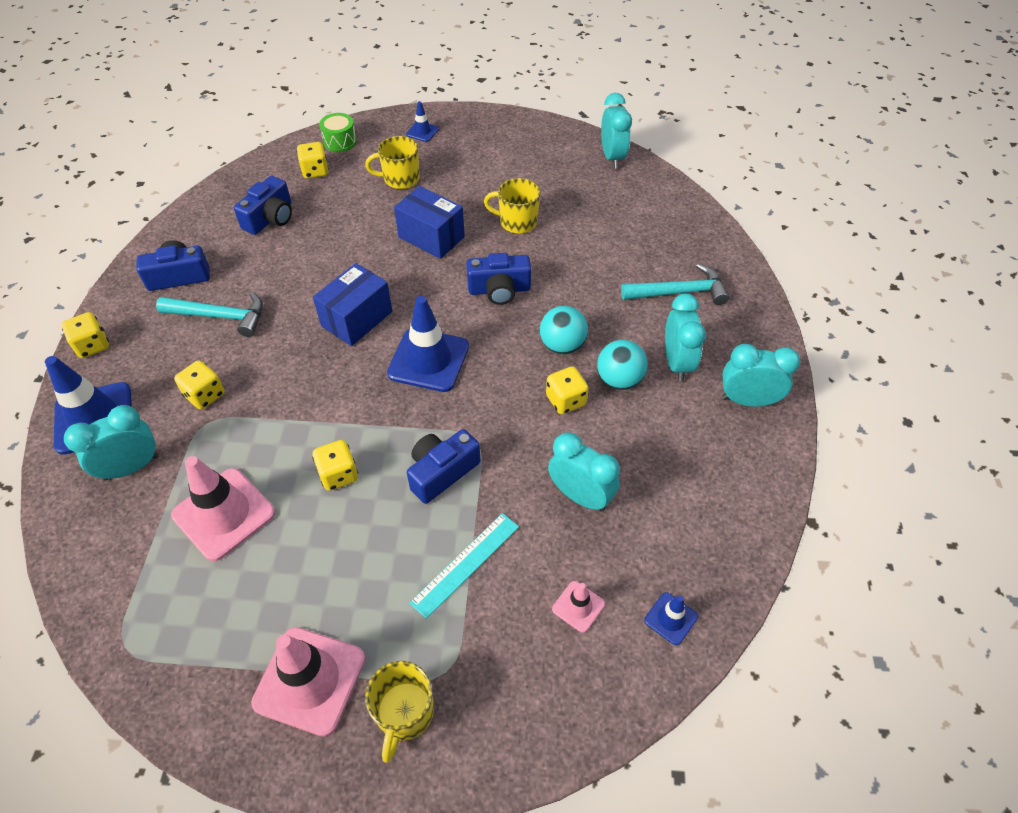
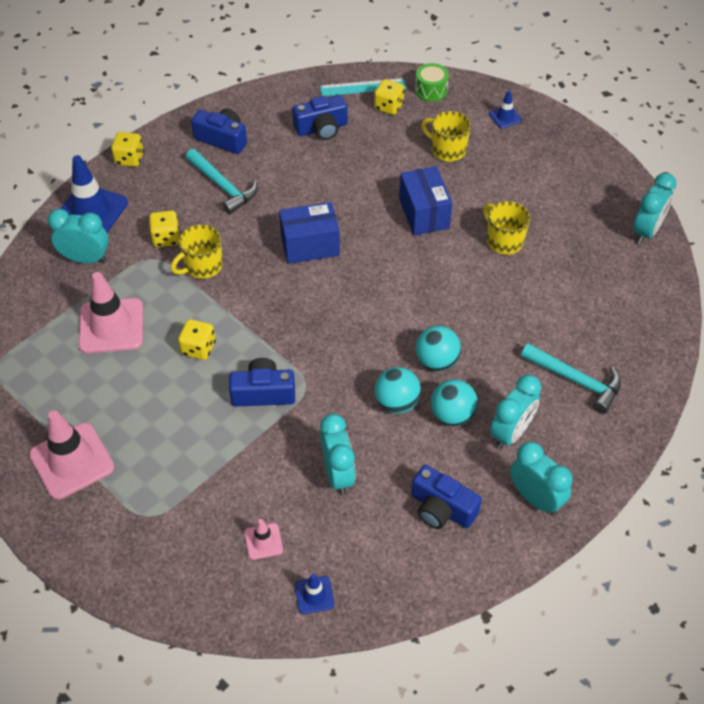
camera: 40 degrees right, 0 degrees up
yellow mug [365,661,434,763] -> yellow mug moved to [171,224,222,279]
blue traffic cone [387,296,469,392] -> none
turquoise ruler [409,513,519,619] -> turquoise ruler moved to [320,78,406,96]
blue camera [466,253,531,305] -> blue camera moved to [411,465,482,529]
yellow dice [546,366,589,414] -> turquoise ball [374,367,421,414]

